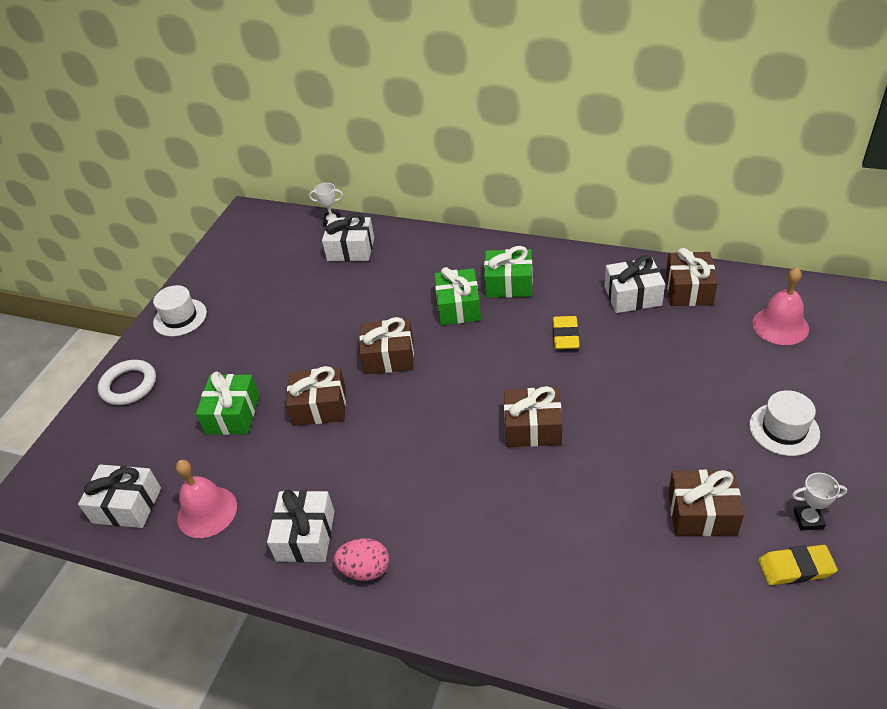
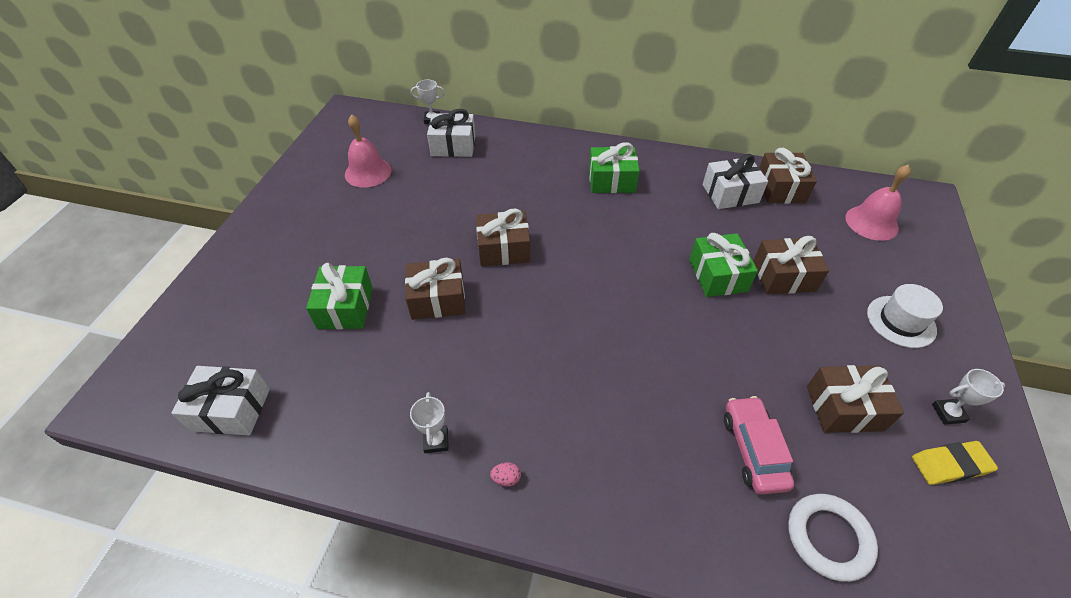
camera: 10 degrees left, 5 degrees up
white ring [98,360,156,405] -> white ring moved to [788,494,878,582]
white hat [153,285,207,337] -> none
pink bell [176,460,237,538] -> pink bell moved to [345,114,391,187]
white gift [267,490,335,563] -> white trophy [410,392,449,453]
pink egg [334,538,389,581] -> pink egg [490,462,521,486], size x0.51
green gift [434,267,481,325] -> green gift moved to [689,233,758,297]
brown gift [504,386,562,447] -> brown gift moved to [753,236,829,294]
yellow eraser [553,316,580,349] -> none
none -> pink car [724,396,794,495]

